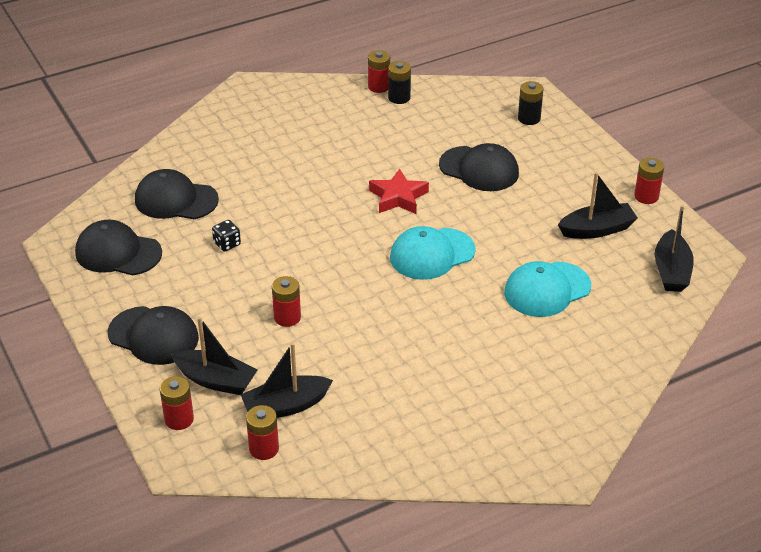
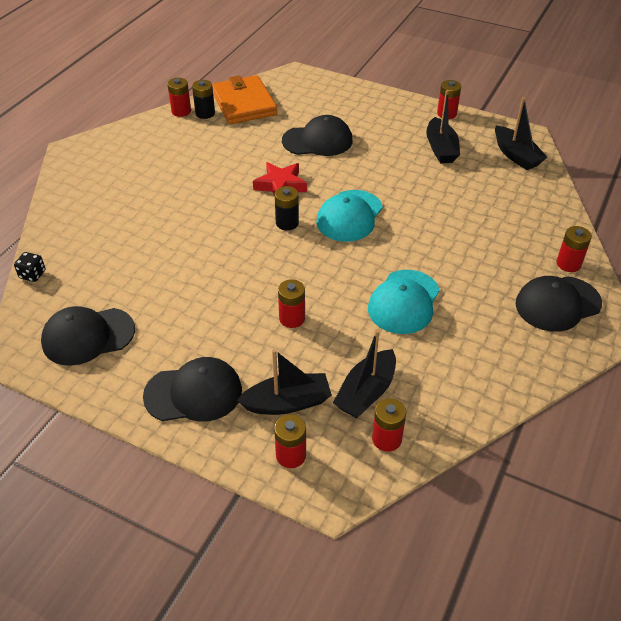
camera: 35 degrees left, 5 degrees up
black cap [135,169,219,219] -> black cap moved to [516,276,602,332]
black dice [212,220,241,252] -> black dice moved to [14,252,46,282]
turquoise cap [504,261,591,317] -> turquoise cap moved to [368,270,440,334]
black battery [518,81,544,125] -> black battery moved to [275,186,299,231]
black boat [558,172,638,239] -> black boat turned 135 degrees clockwise [426,90,460,164]
none -> orange wallet [212,75,277,124]
none -> red battery [557,226,592,272]

